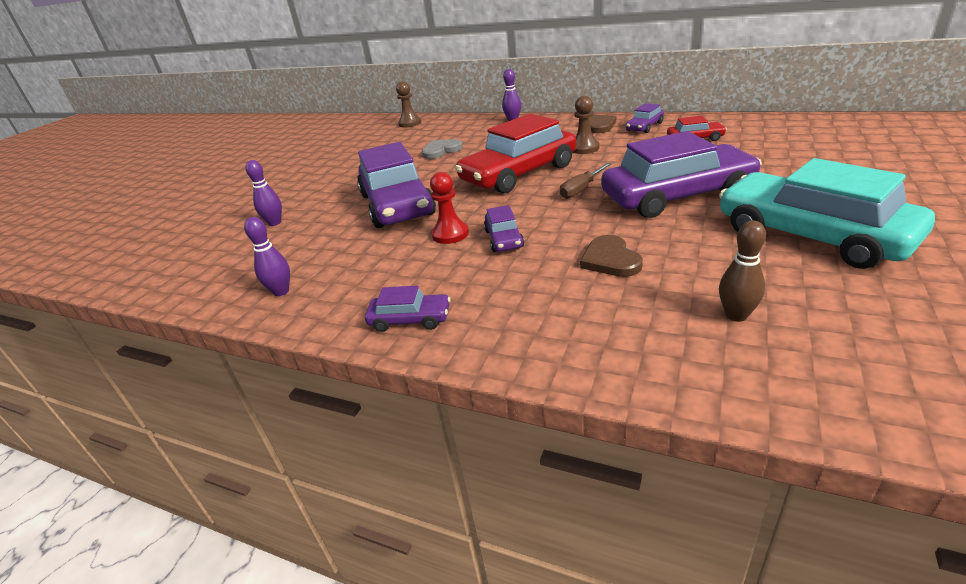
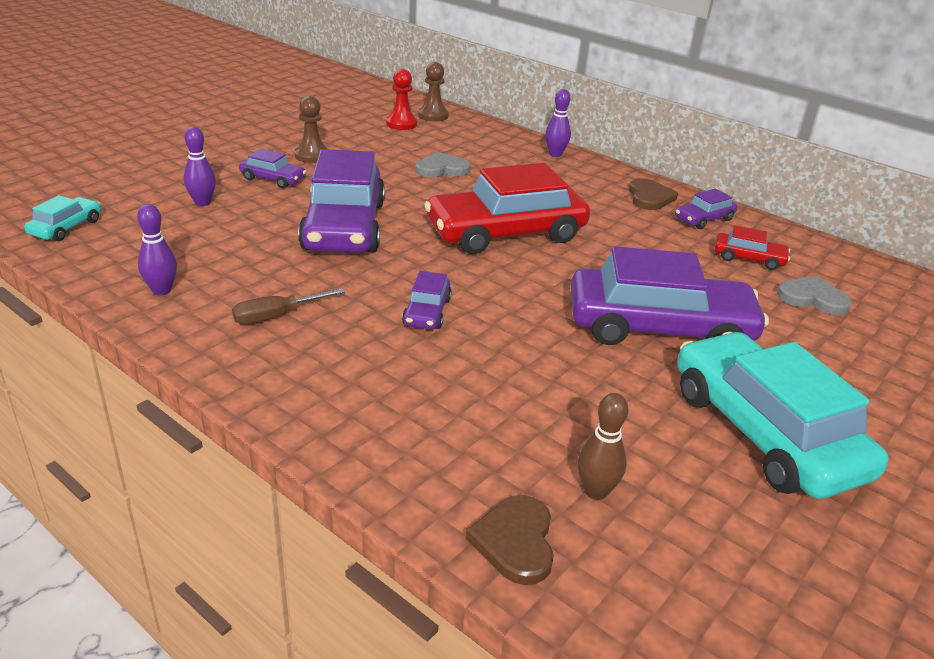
camera: 10 degrees right, 0 degrees up
purple car [365,285,451,332] -> purple car moved to [239,149,306,188]
red pawn [430,172,469,244] -> red pawn moved to [386,69,417,130]
brown screwdriver [560,163,612,199] -> brown screwdriver moved to [232,288,345,324]
brown pawn [573,96,599,154] -> brown pawn moved to [294,96,329,163]
brown heart [580,235,643,277] -> brown heart moved to [466,495,554,585]
none -> turquoise car [24,195,101,241]
none -> grey heart [777,276,852,315]

